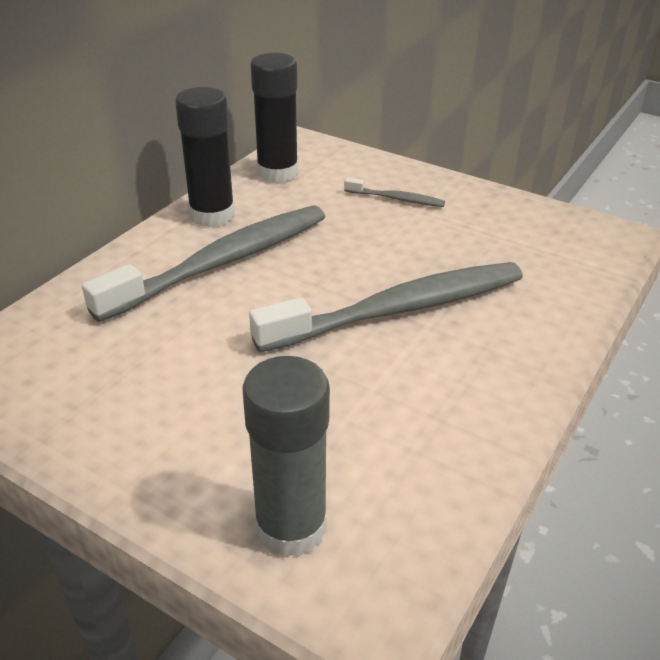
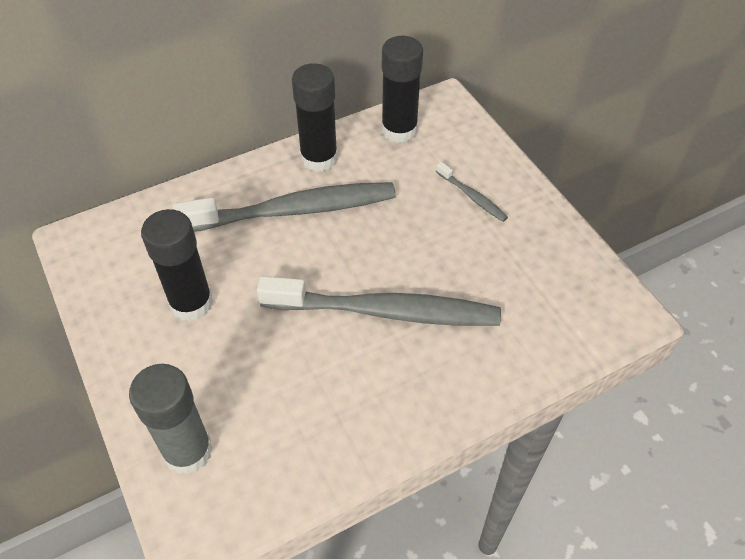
camera: 30 degrees right, 15 degrees up
none -> black glue stick [141,209,213,321]

